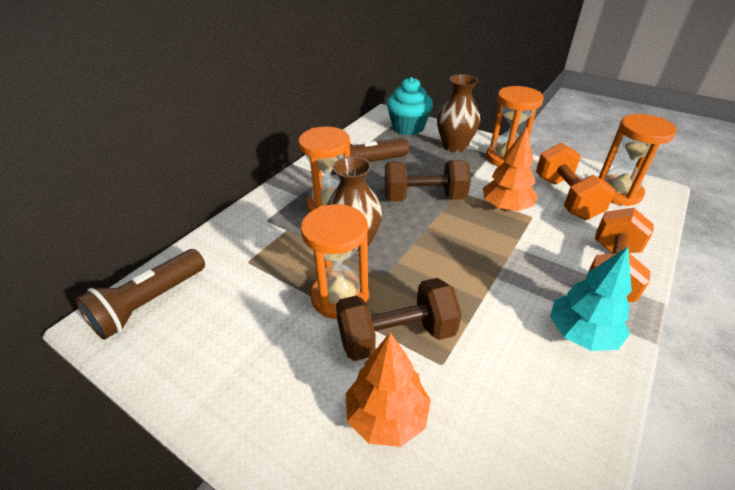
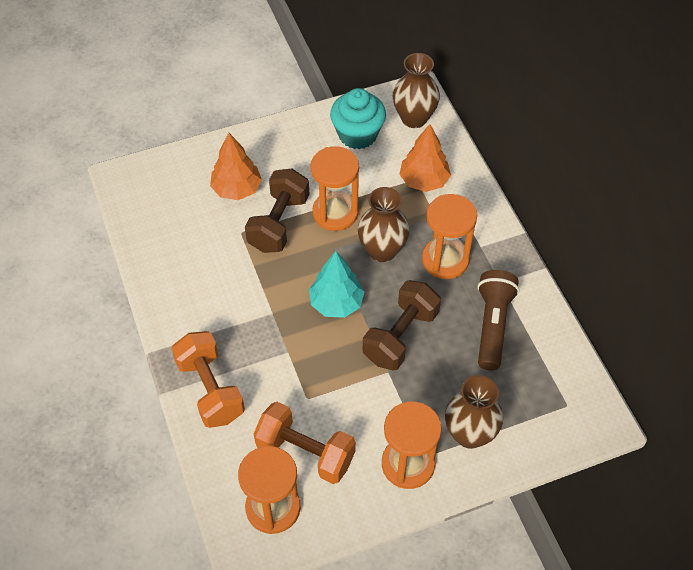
camera: 125 degrees right, 15 degrees up
brown flashlight [75,249,205,340] -> brown vase [393,53,440,128]
turquoise cupcake [386,77,433,135] -> turquoise cupcake moved to [330,88,386,149]
orange tree [483,127,537,211] -> orange tree moved to [399,124,451,192]
turquoise tree [550,246,632,351] -> turquoise tree moved to [309,251,365,318]

